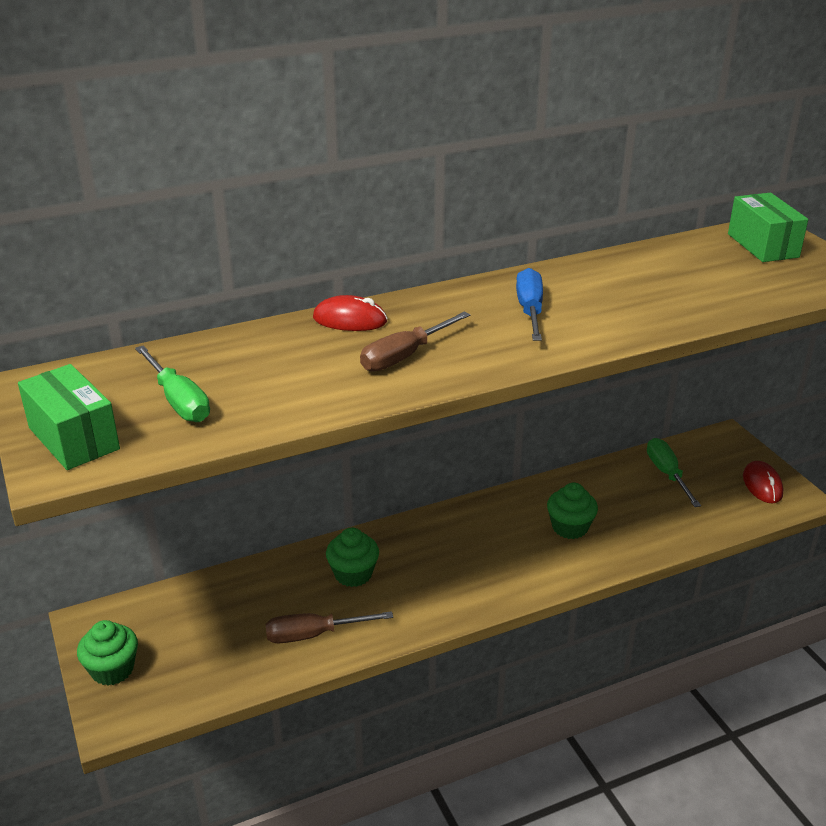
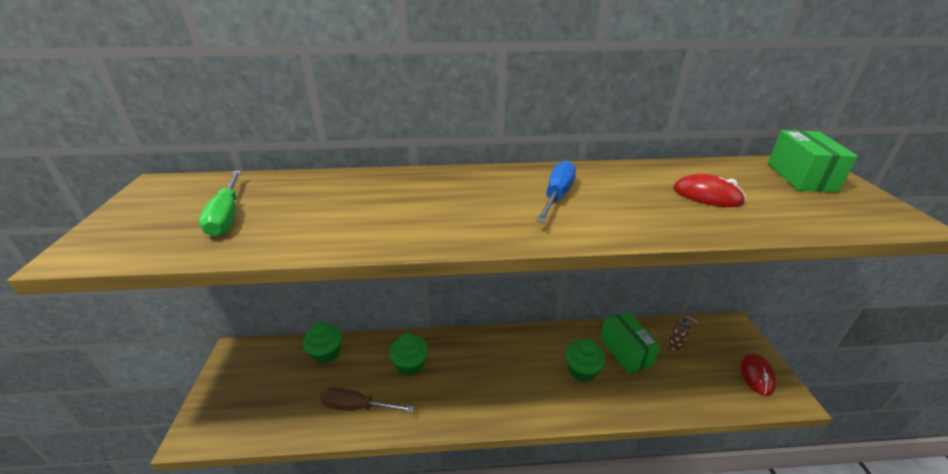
camera: 20 degrees right, 0 degrees up
green box [18,364,120,470] -> green box moved to [600,312,660,374]
green cupcake [77,620,138,685] -> green cupcake moved to [303,322,342,364]
red mouse [313,295,388,331] -> red mouse moved to [673,174,746,207]
brown screwdriver [360,311,470,372] -> none
green screwdriver [647,438,701,507] -> brown soap dispenser [668,316,698,351]

